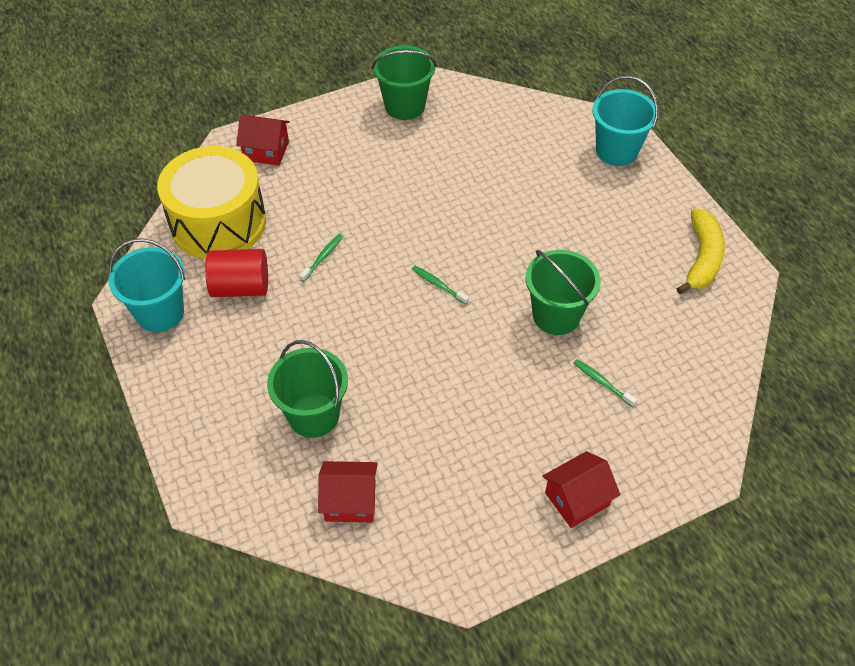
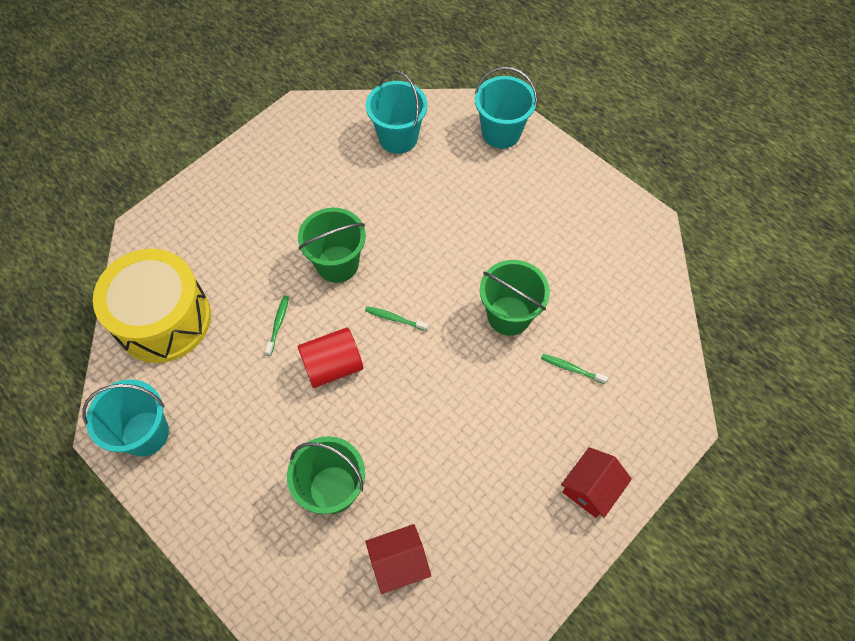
camera: 20 degrees left, 10 degrees up
red cylinder [205,249,268,297] -> red cylinder moved to [298,327,363,388]
red house [236,116,290,166] -> none
green bucket [372,46,437,120] -> green bucket moved to [298,208,366,283]
yellow banana [676,208,725,294] -> none
none -> turquoise bucket [366,71,428,154]

